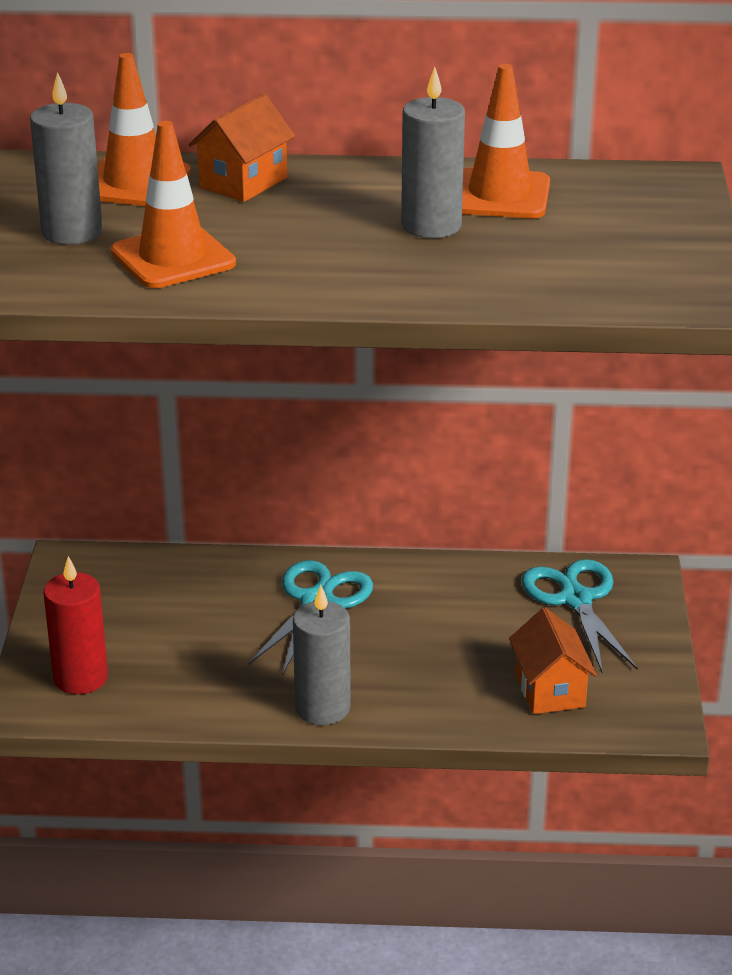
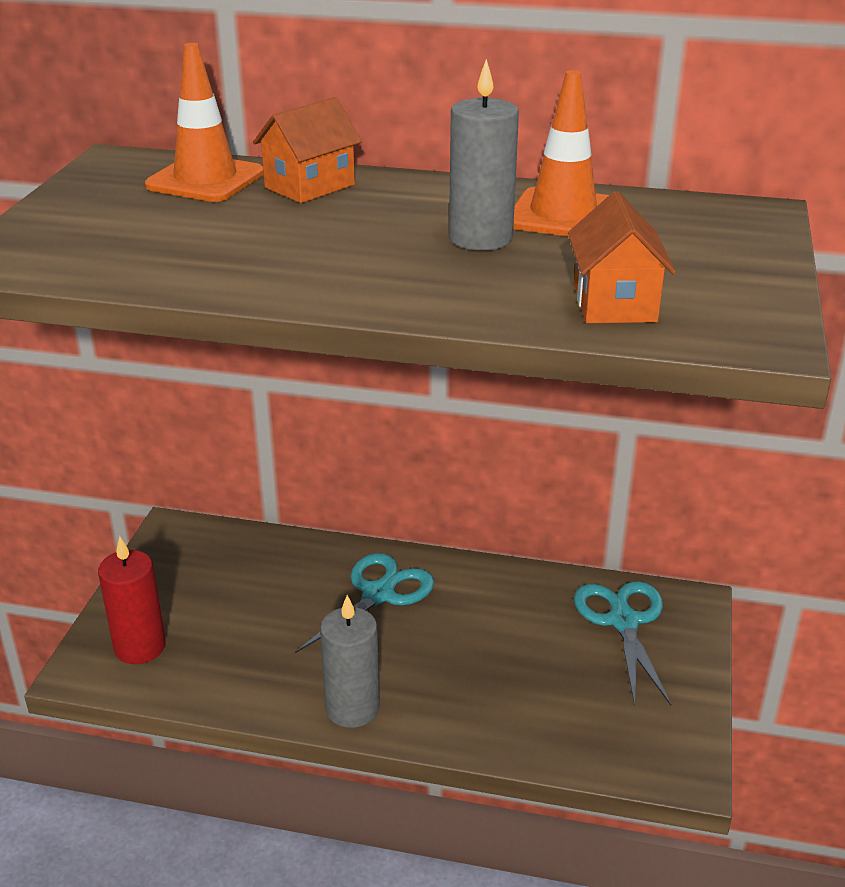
camera: 10 degrees right, 0 degrees up
grey candle [30,72,103,245] -> none
orange traffic cone [111,121,236,288] -> none
orange house [509,608,597,714] -> orange house moved to [568,191,676,323]

